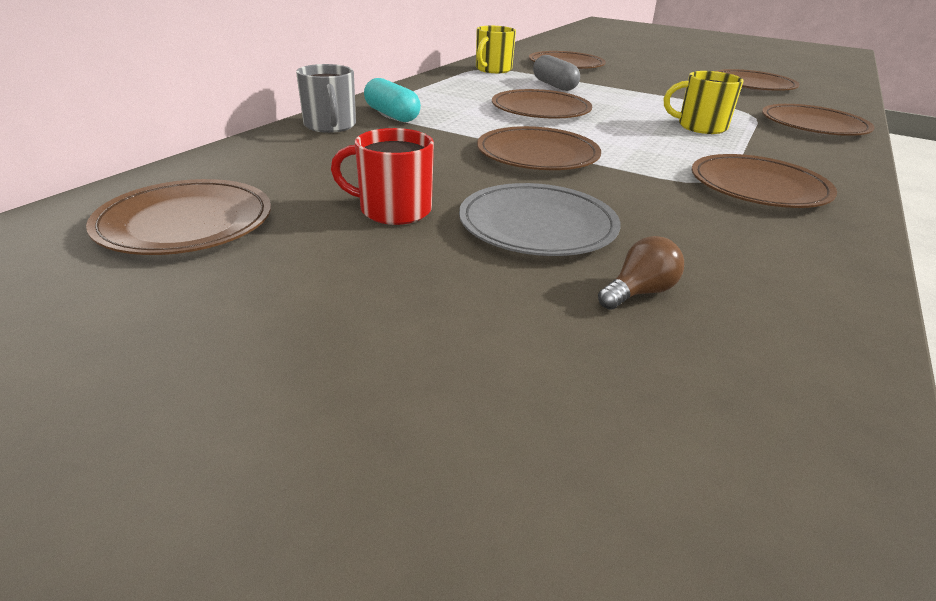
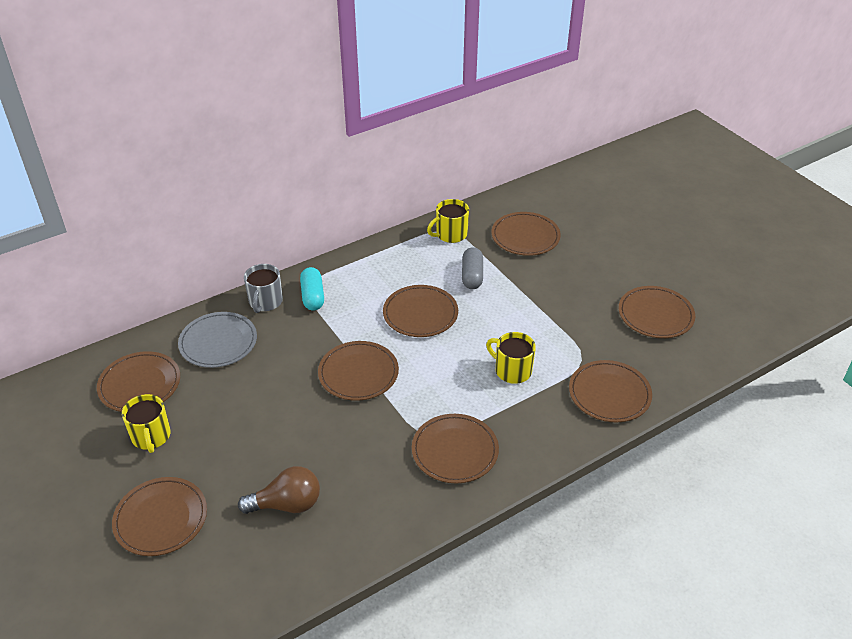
camera: 30 degrees right, 10 degrees up
red mug [331,128,434,225] -> none
grey plate [459,183,621,256] -> grey plate moved to [178,312,257,368]
brown light bulb [598,236,684,310] -> brown light bulb [238,466,320,514], size x1.69
none -> brown plate [112,477,207,556]
none -> yellow mug [122,394,171,453]

